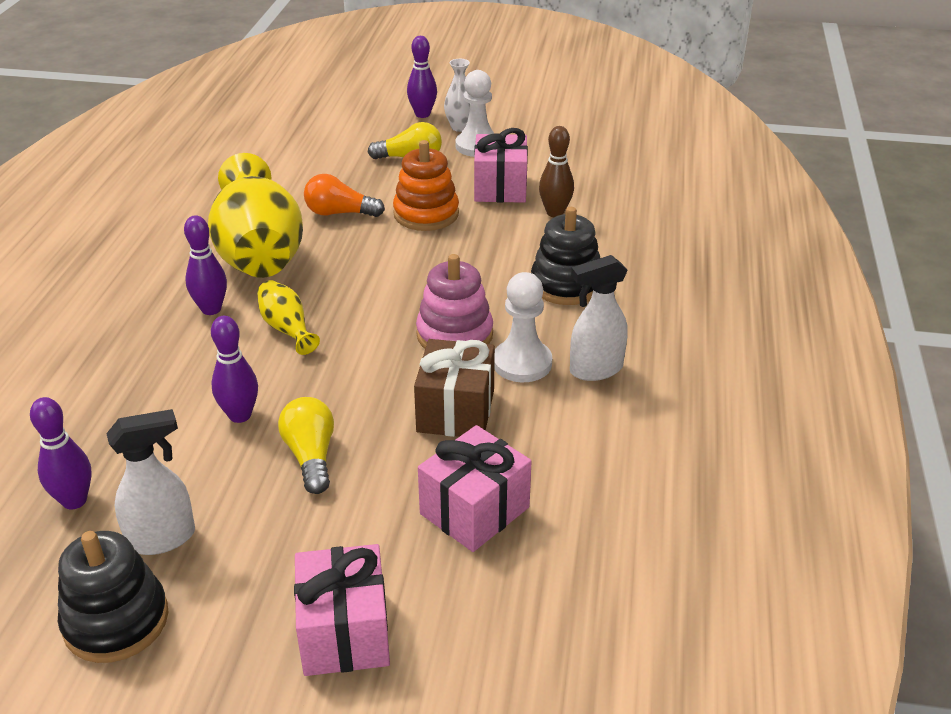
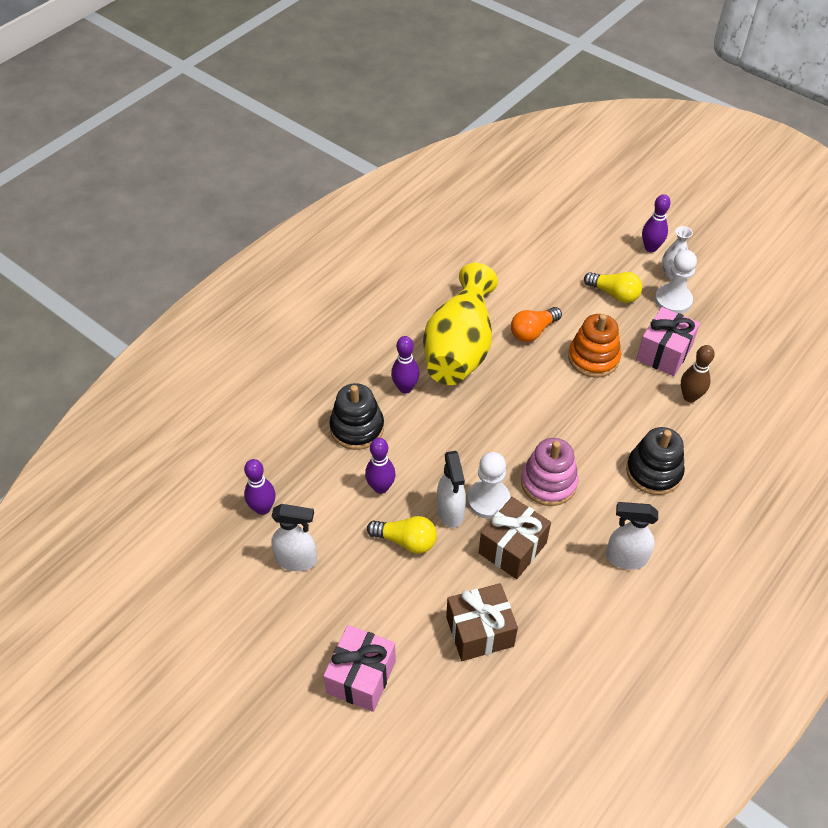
camera: 30 degrees right, 15 degrees up
black stacking toy [58,531,168,663] -> black stacking toy moved to [329,383,384,450]
yellow vase [257,280,320,355] -> none
yellow light bulb [278,397,334,494] -> yellow light bulb turned 90 degrees clockwise [367,516,437,554]
orange light bulb [304,174,385,217] -> orange light bulb turned 75 degrees counterclockwise [511,307,562,342]
pink gift [418,425,532,552] -> brown gift [446,583,518,661]
white pawn [494,272,552,382] -> white pawn moved to [467,452,510,519]
none -> white spray bottle [437,451,466,528]

